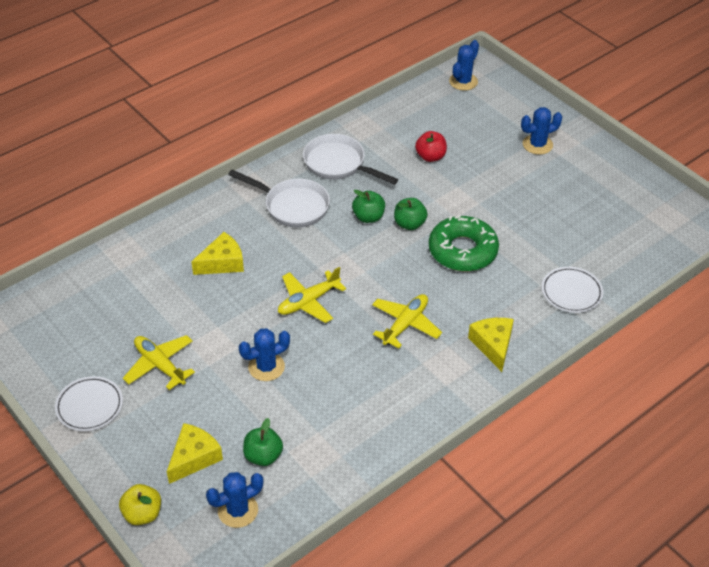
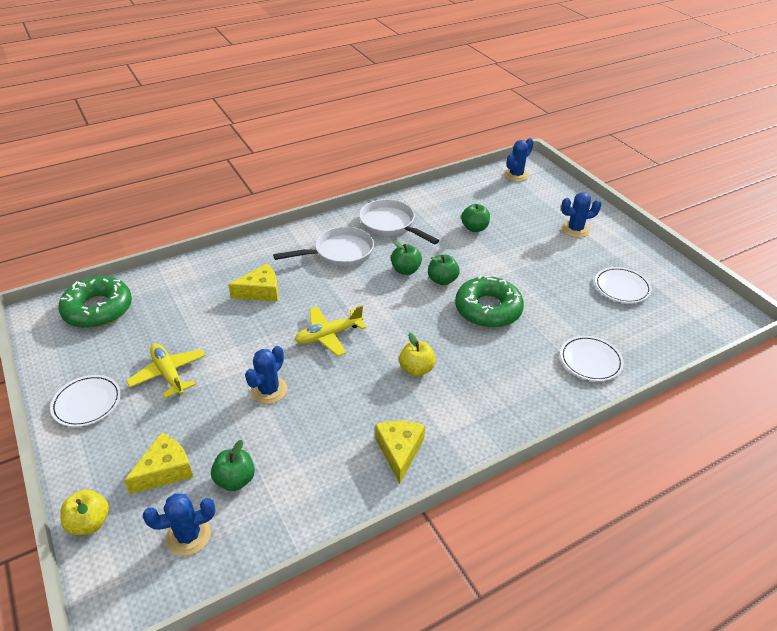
camera: 10 degrees right, 5 degrees down
white pan [228,170,330,228] -> white pan turned 60 degrees counterclockwise [273,227,374,267]
blue cactus [239,328,290,381] -> blue cactus turned 45 degrees counterclockwise [245,346,287,404]
yellow plane [372,294,442,348] -> yellow apple [399,332,436,376]
red apple [415,131,447,162] -> green apple [461,204,490,232]
yellow cheese [468,318,514,372] -> yellow cheese moved to [375,421,425,484]
none -> green donut [58,276,132,328]
none -> white plate [595,267,652,303]

